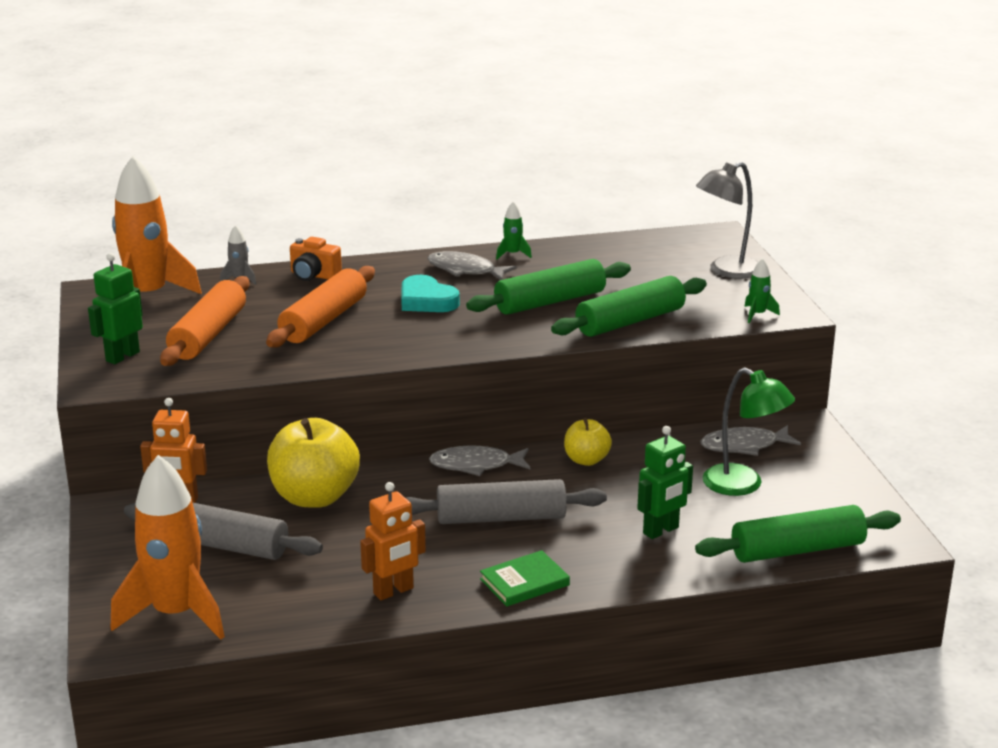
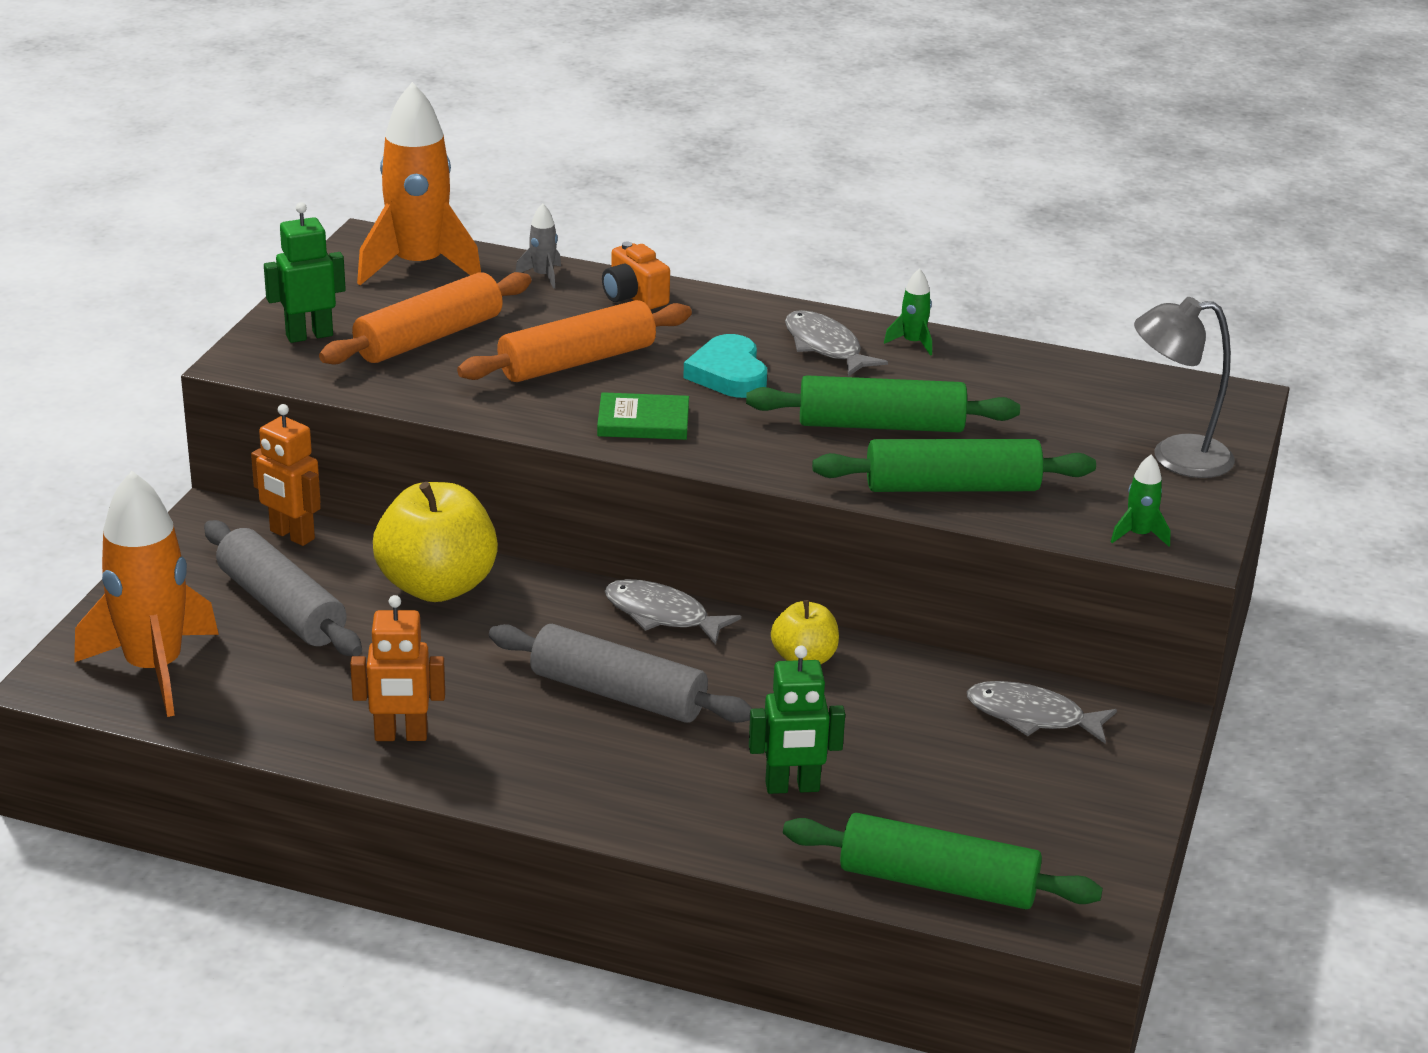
camera: 30 degrees right, 5 degrees up
green book [480,550,570,606] -> green book moved to [597,392,689,440]
green lamp [702,368,795,496] -> none

